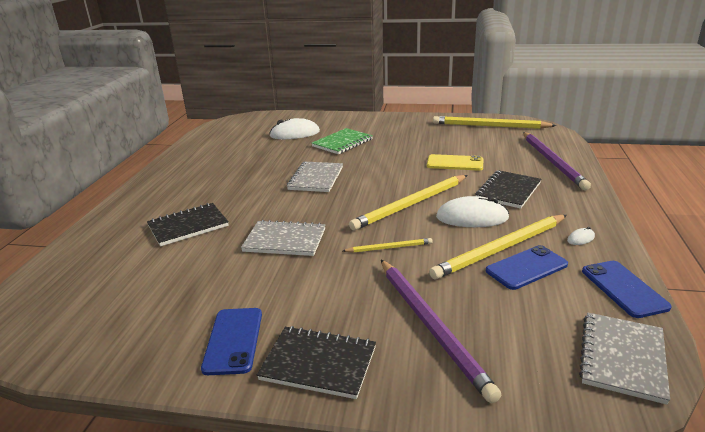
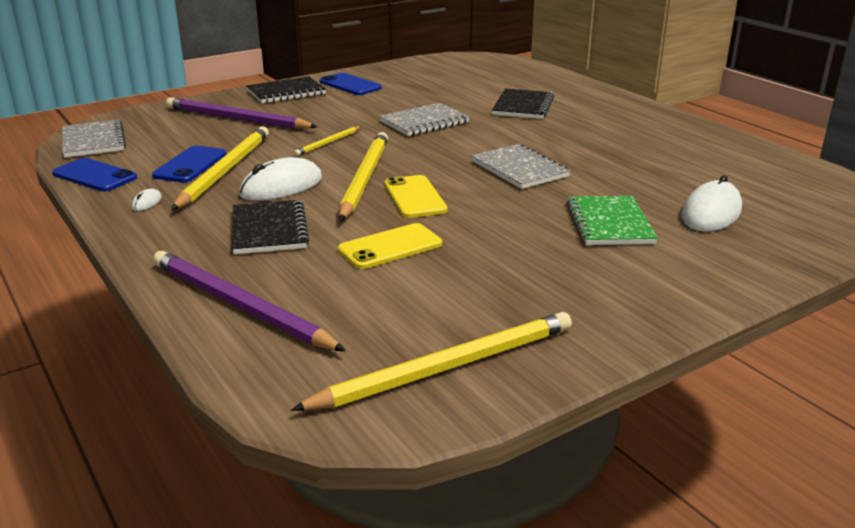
camera: 135 degrees right, 0 degrees up
none -> yellow phone [384,175,448,218]

